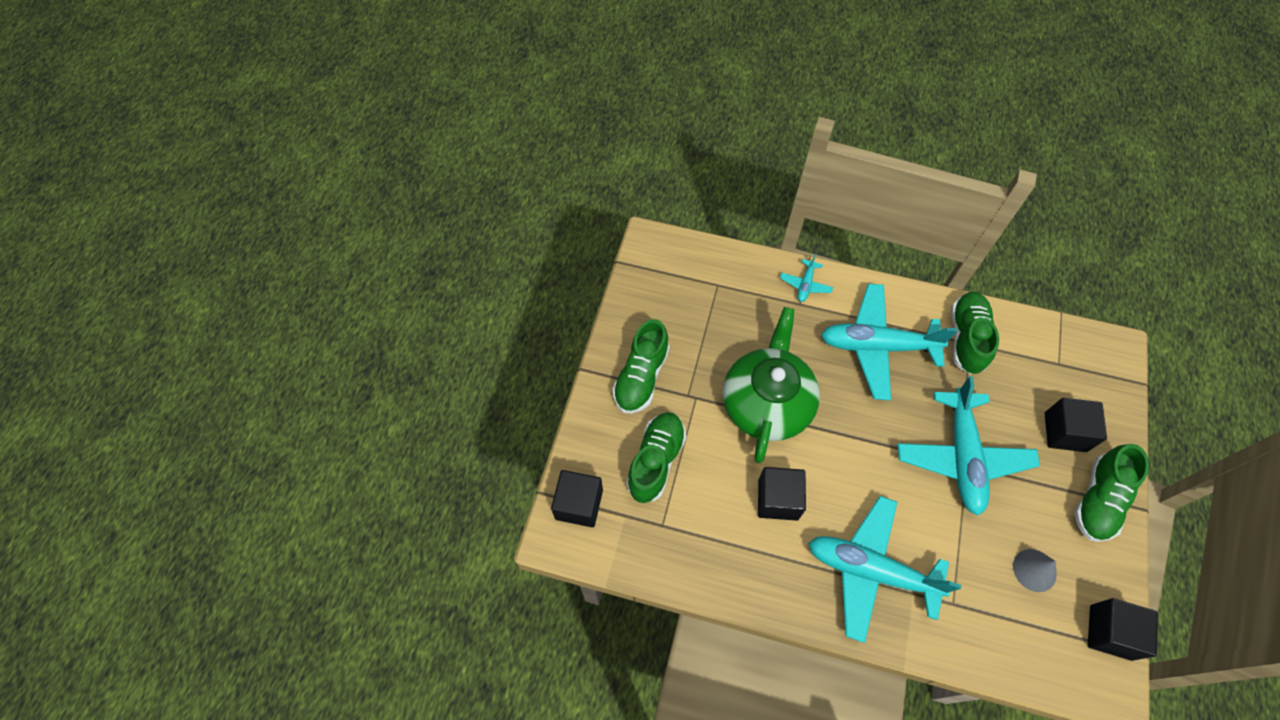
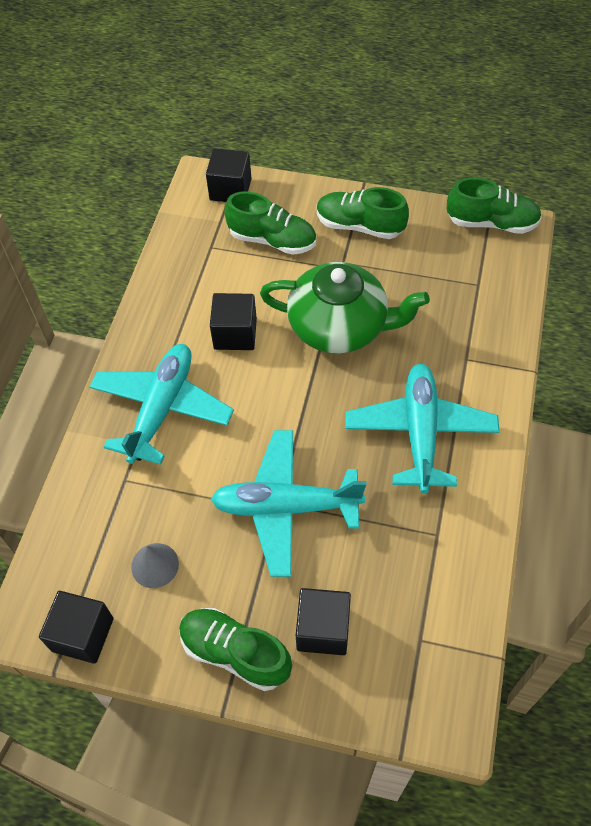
camera: 90 degrees right, 5 degrees down
turquoise plane [780,254,833,302] -> none
green shoe [951,292,999,374] -> green shoe moved to [447,178,542,234]

